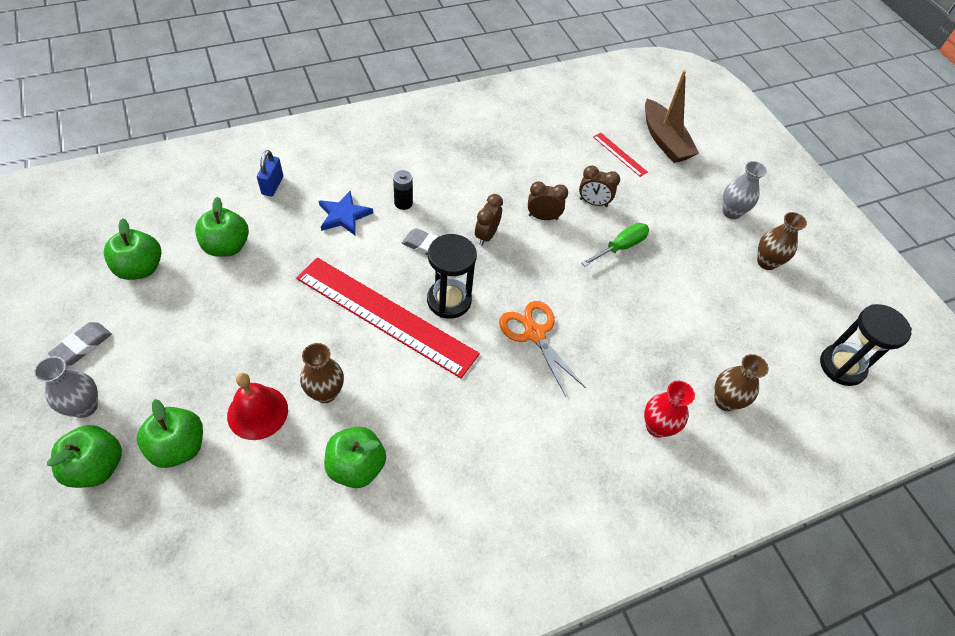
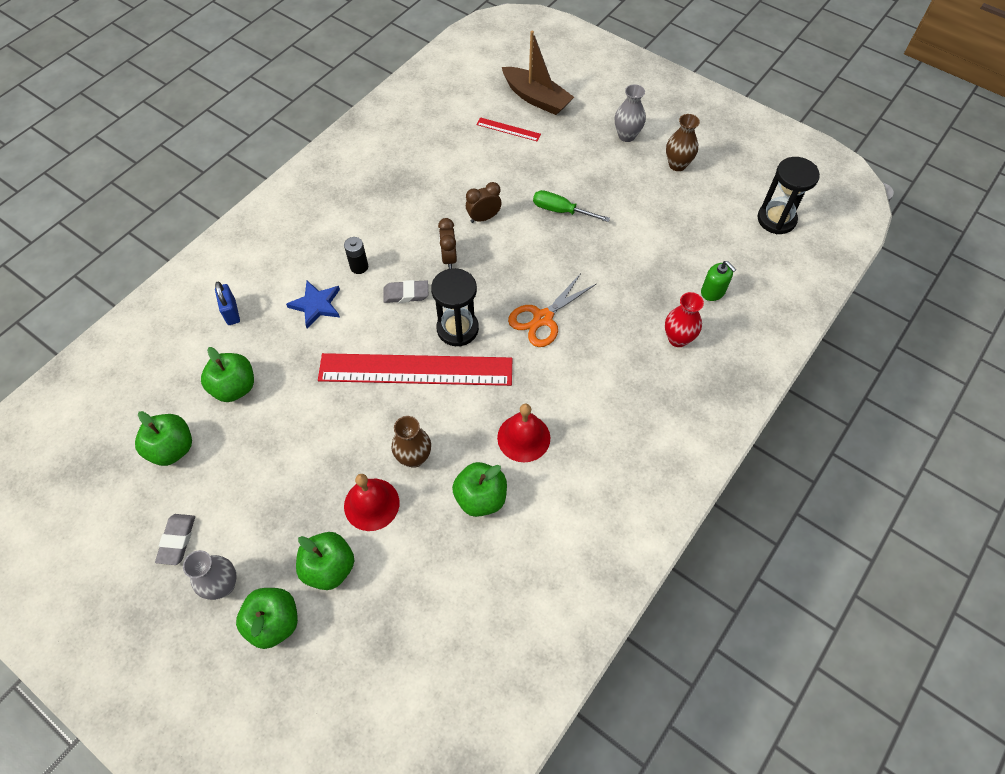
camera: 25 degrees left, 5 degrees up
orange scissors [499,301,586,397] -> orange scissors turned 75 degrees counterclockwise [508,273,596,347]
brown clock [579,165,620,207] -> none
green screwdriver [581,223,649,266] -> green screwdriver turned 90 degrees counterclockwise [533,190,610,222]
brown vase [714,354,769,411] -> green soap dispenser [701,261,736,301]
none -> red bell [497,404,550,462]

